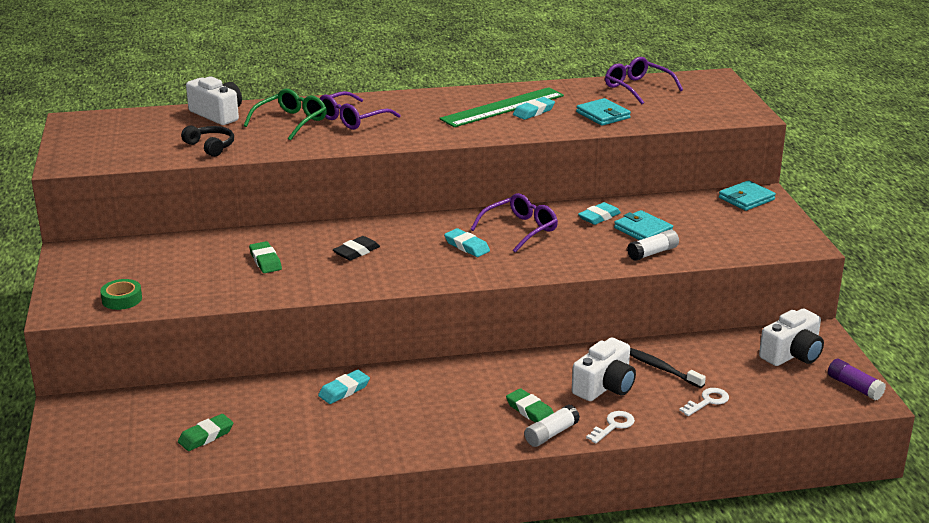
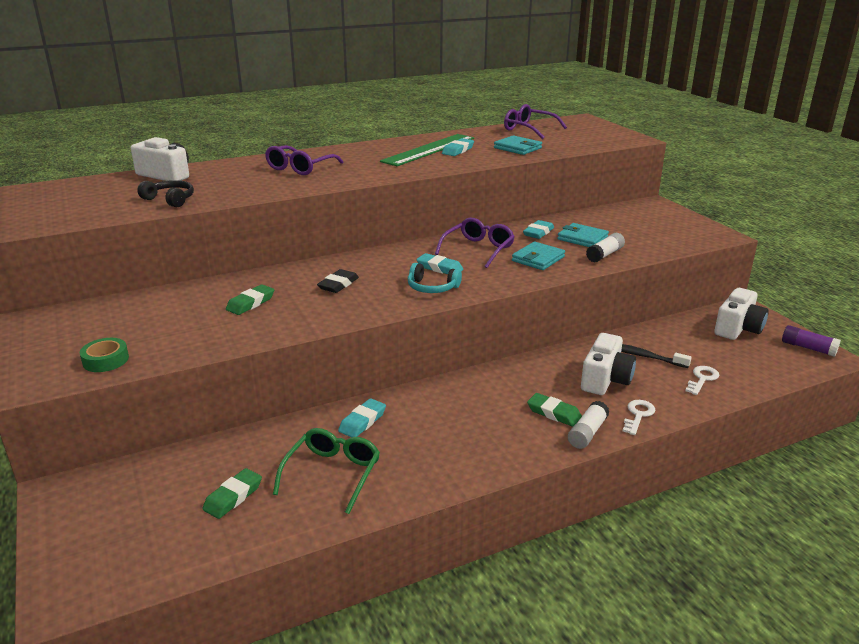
camera: 15 degrees left, 0 degrees up
green glasses [244,89,327,141] -> green glasses moved to [273,428,380,514]
green eraser [249,241,282,273] -> green eraser turned 75 degrees clockwise [226,284,274,315]
turquoise wallet [719,180,776,211] -> turquoise wallet moved to [512,242,565,270]
none -> turquoise headphones [408,263,462,293]

